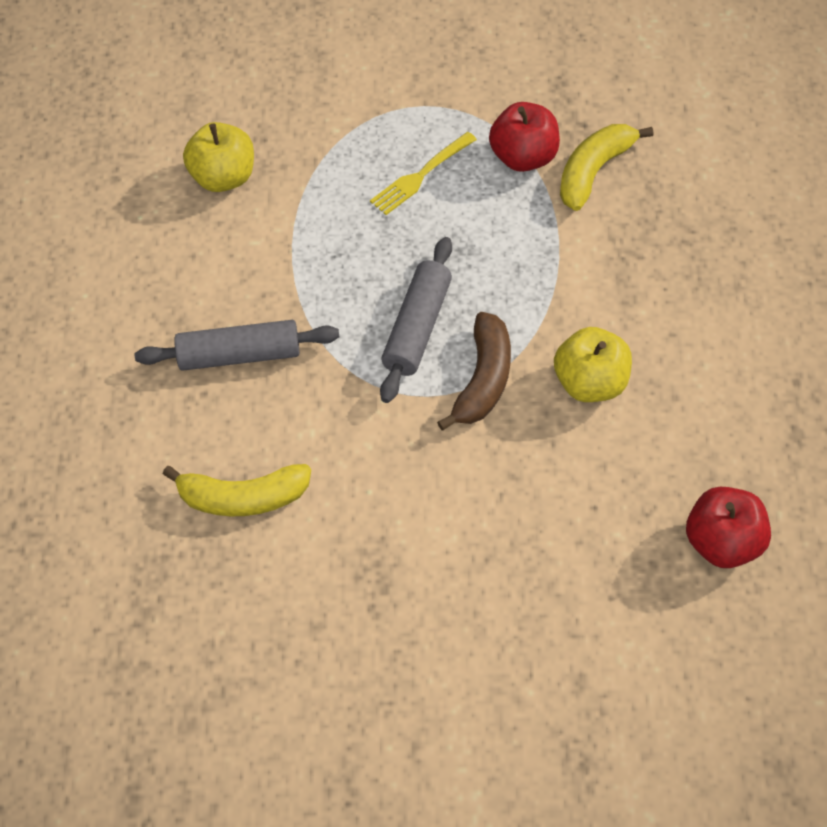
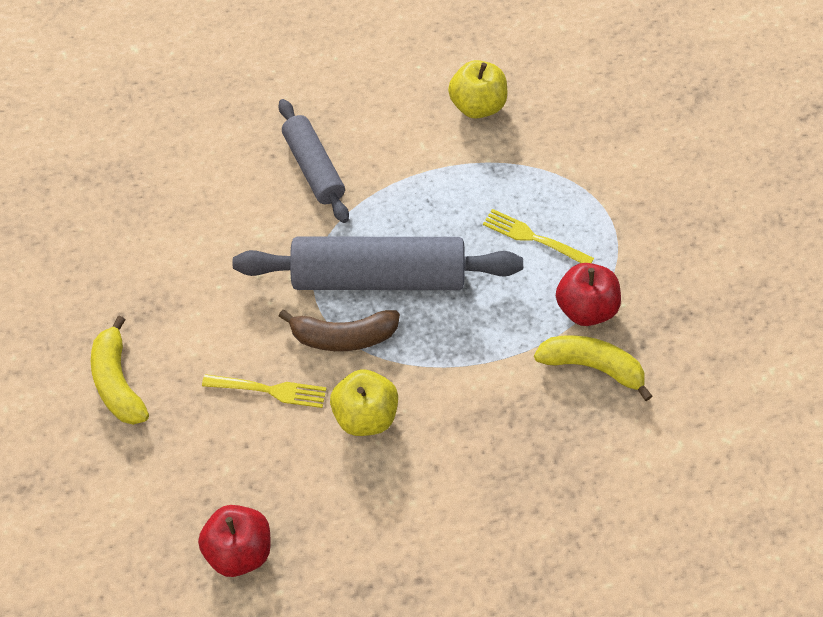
camera: 70 degrees right, 0 degrees up
yellow banana [163,464,311,516] -> yellow banana moved to [91,316,149,425]
grey rolling pin [380,237,452,403] -> grey rolling pin [232,236,523,290], size x1.68
none -> yellow fork [202,374,327,408]

